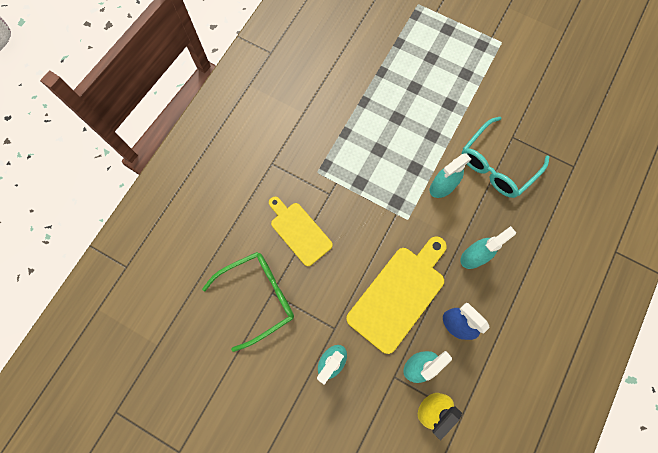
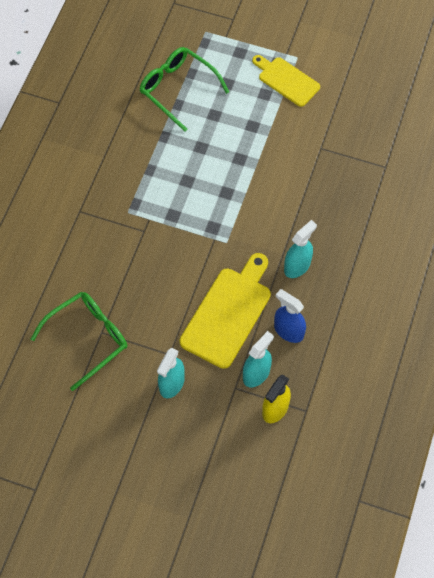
camera: 10 degrees left, 10 degrees down
yellow cutting board [269,197,333,266] -> yellow cutting board moved to [252,55,320,107]
turquoise spray bottle [429,153,471,198] -> none
turquoise glasses [461,117,549,198] -> none
none -> green glasses [139,47,229,132]

